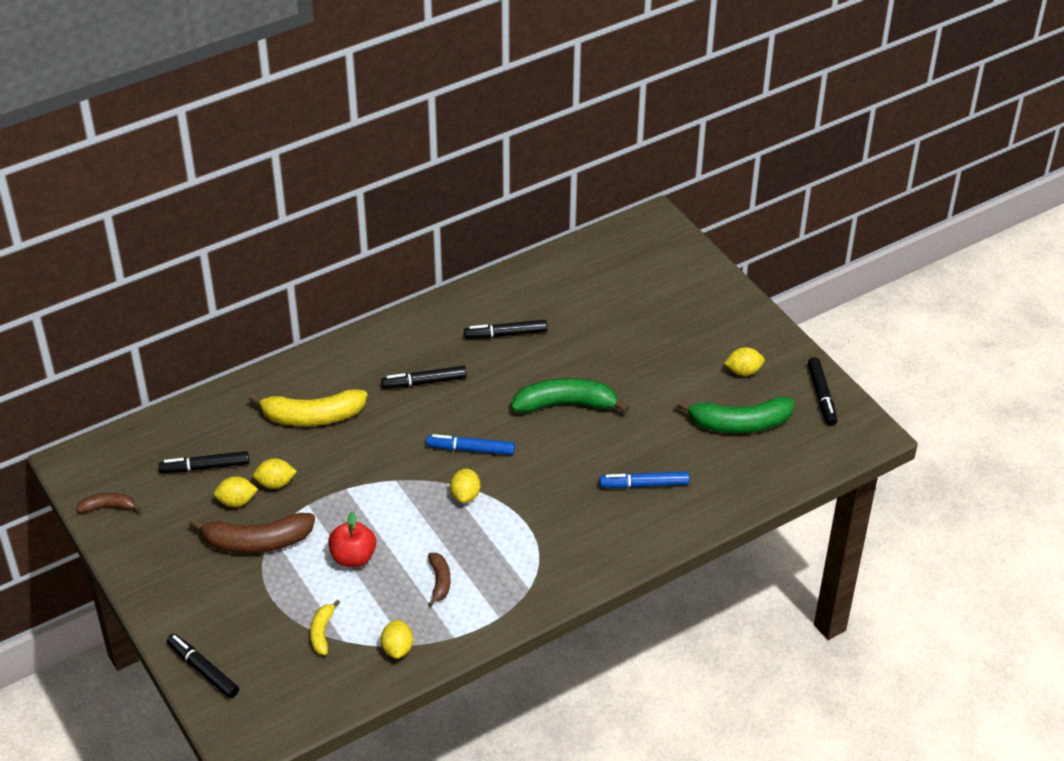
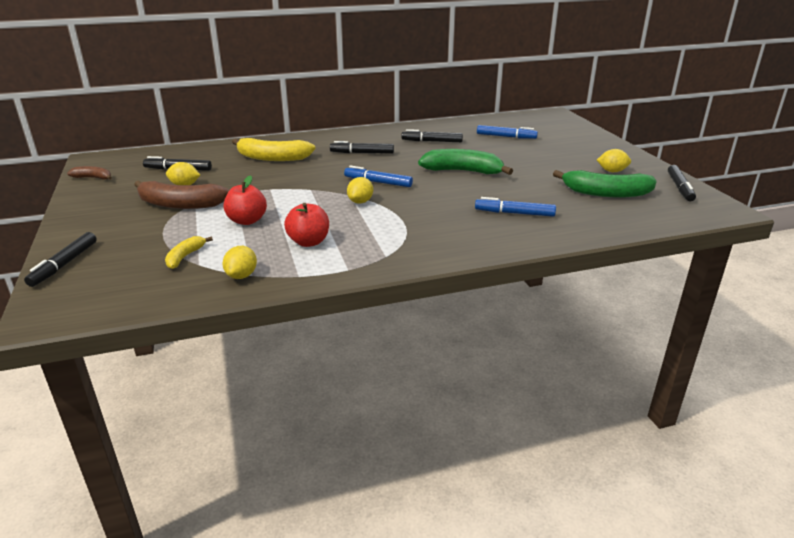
camera: 15 degrees right, 15 degrees down
black marker [167,634,239,698] -> black marker turned 135 degrees counterclockwise [24,232,97,287]
yellow lemon [253,458,297,489] -> none
brown banana [428,553,450,606] -> red apple [284,203,329,247]
none -> blue marker [477,125,538,139]

